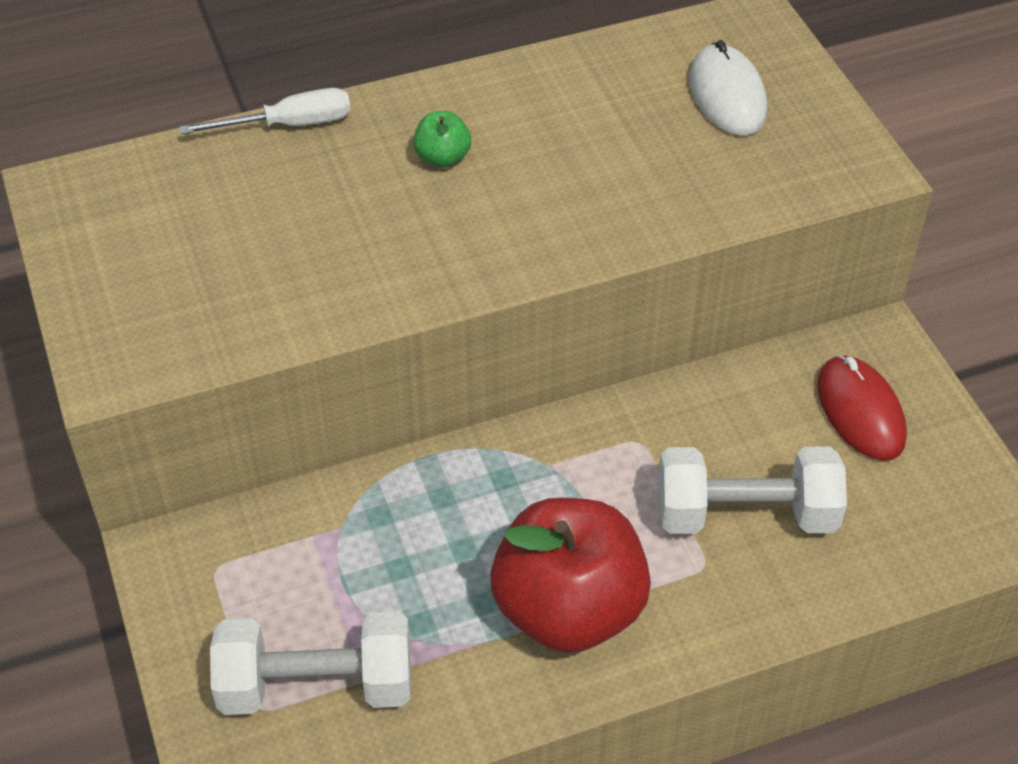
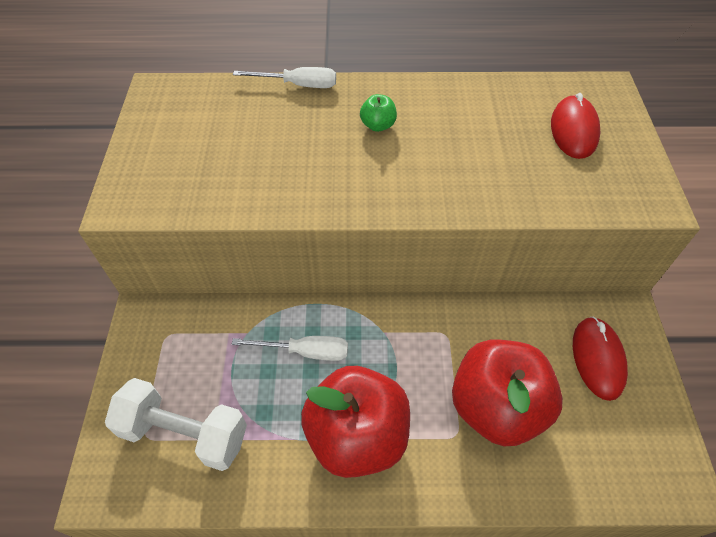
camera: 20 degrees right, 5 degrees up
white dumbbell [658,447,847,534] -> red apple [452,339,563,446]
white mouse [689,40,767,135] -> red mouse [551,93,600,159]
none -> white screwdriver [232,336,348,361]

